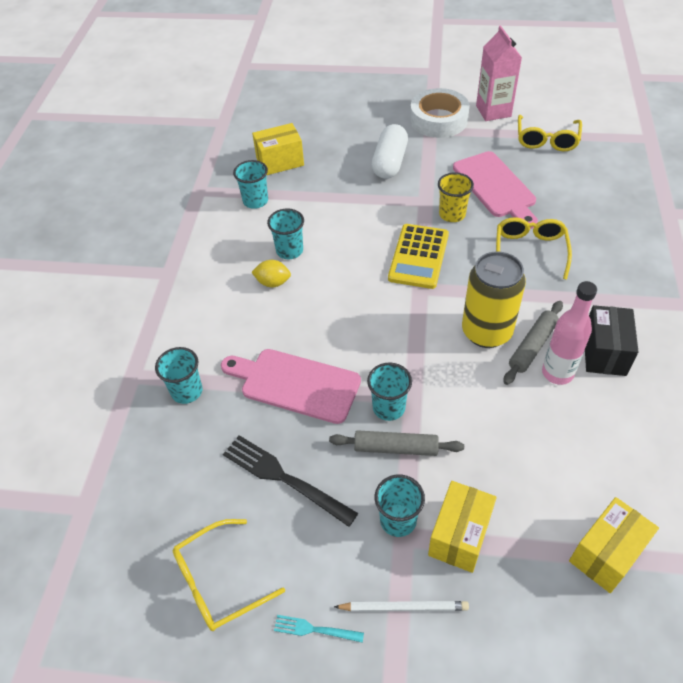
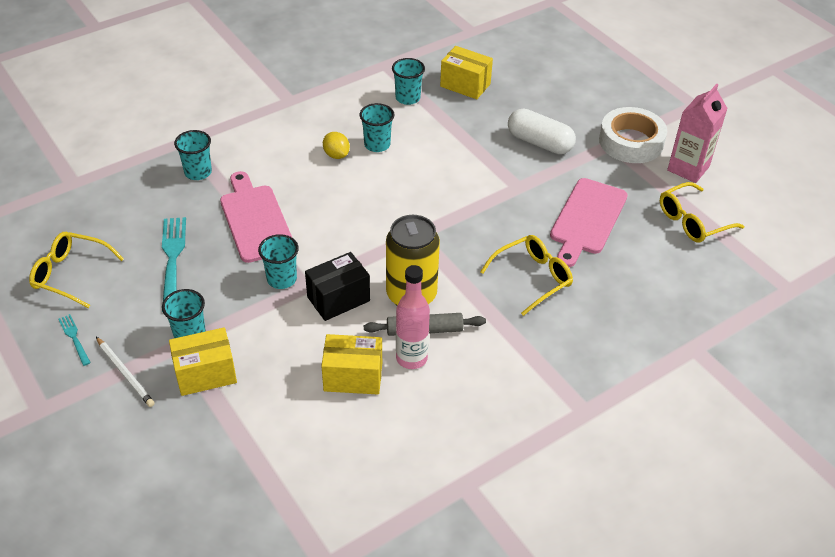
camera: 45 degrees right, 5 degrees down
black fork [223,435,358,527] -> turquoise fork [162,217,186,312]
grey rolling pin [329,430,464,456] -> none
white capsule [372,124,408,179] -> white capsule turned 60 degrees clockwise [508,109,576,154]
yellow calculator [388,224,449,289] -> none
yellow cup [438,172,474,222] -> none
yellow box [569,497,659,593] -> yellow box moved to [322,334,382,394]
black box [585,305,639,376] -> black box moved to [305,252,370,321]

